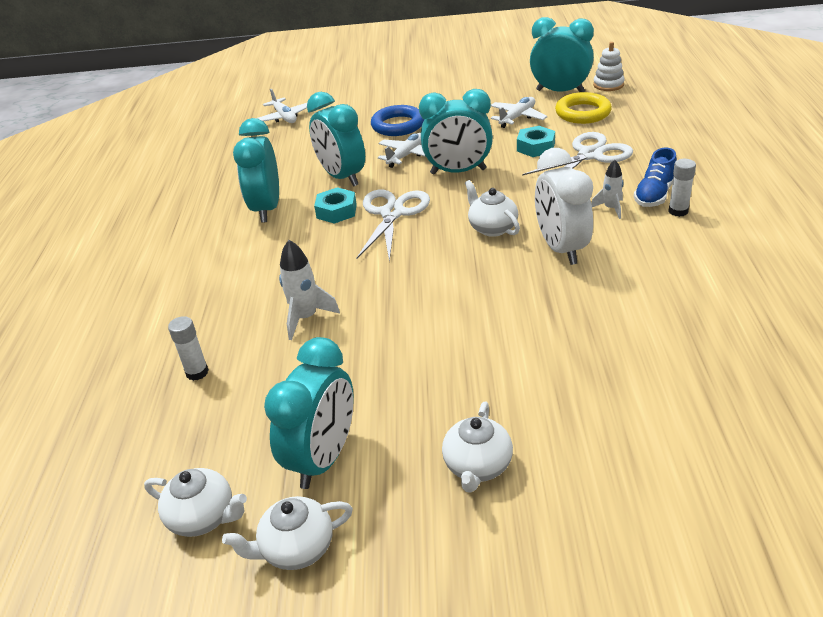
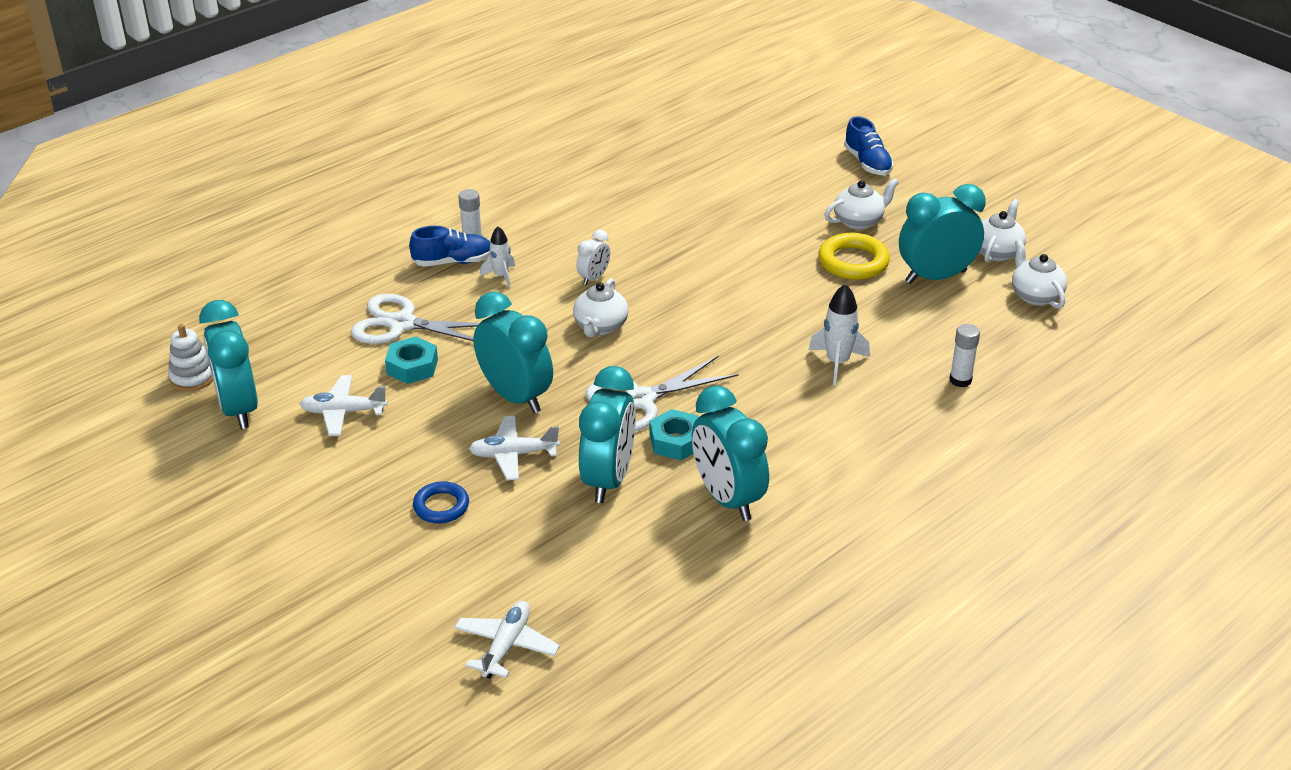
camera: 135 degrees left, 0 degrees up
white teapot [222,496,353,570] -> white teapot turned 90 degrees counterclockwise [979,199,1026,263]
turquoise clock [233,118,279,223] -> turquoise clock turned 105 degrees clockwise [692,385,769,521]
blue ring [371,105,424,136] -> blue ring [413,481,469,523], size x0.65
white clock [535,148,593,265] -> white clock [576,230,610,285], size x0.49
yellow ring [555,92,612,124] -> yellow ring moved to [818,233,890,280]
none -> blue shoe [844,116,894,175]

